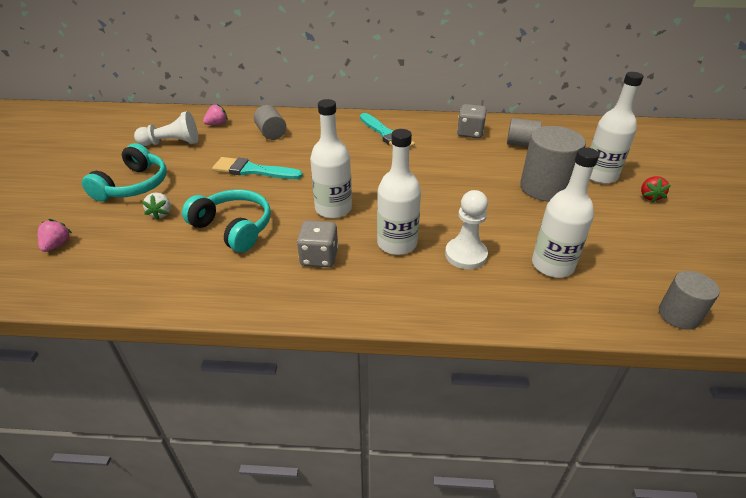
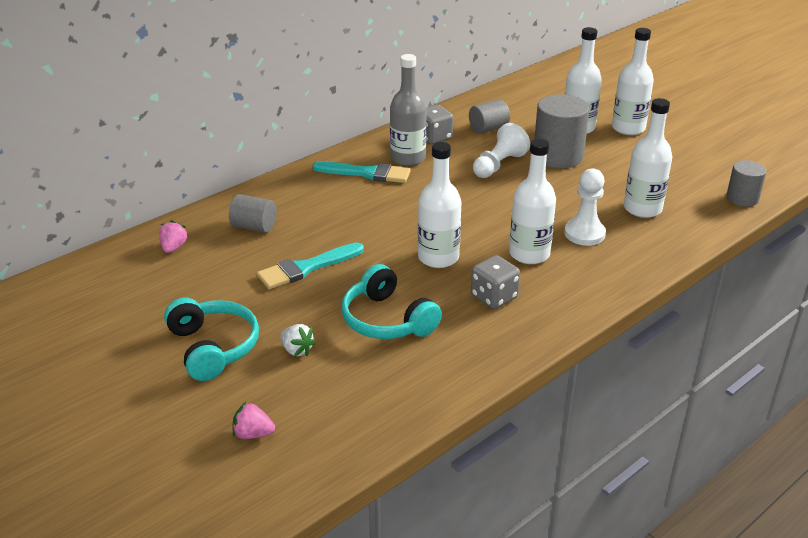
camera: 45 degrees left, 5 degrees down
pink strawberry [38,219,72,252] -> pink strawberry turned 45 degrees counterclockwise [232,402,275,439]
white pawn [134,111,198,146] -> white pawn moved to [473,123,530,178]
turquoise headphones [182,190,271,252] -> turquoise headphones turned 120 degrees counterclockwise [341,264,442,339]
red strawberry [641,176,671,202] -> white bottle [612,28,654,135]
none -> grey bottle [390,54,427,166]

